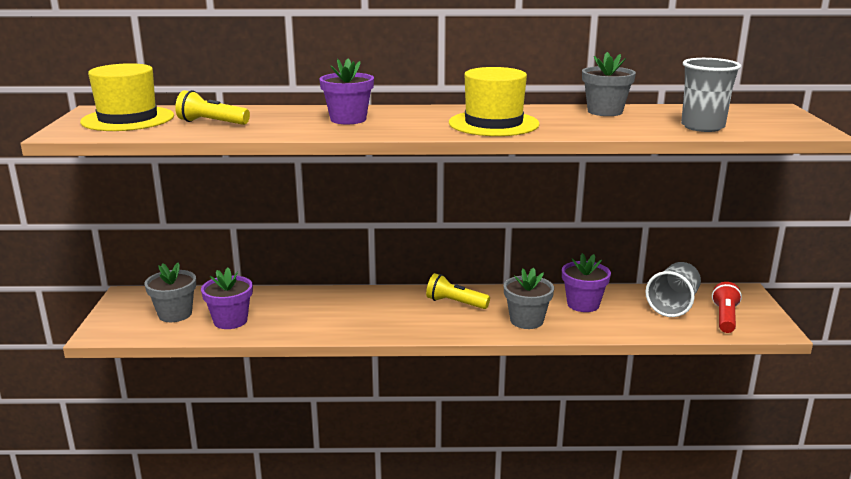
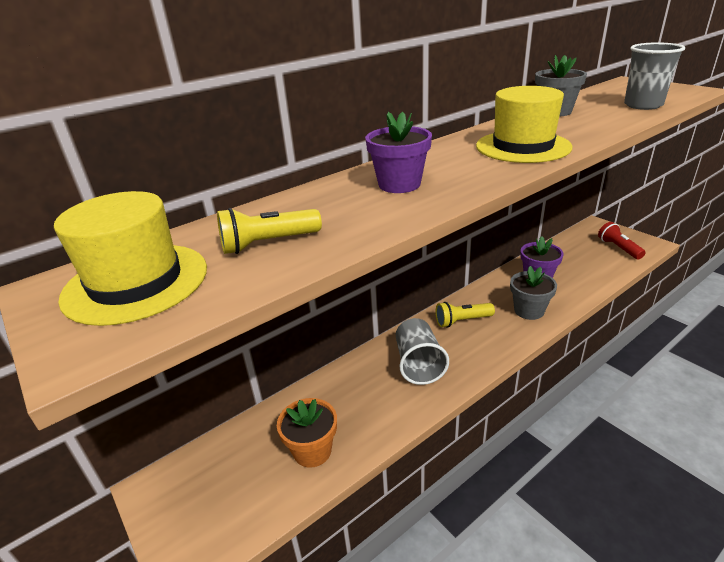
camera: 35 degrees left, 10 degrees up
grey flower pot [145,263,196,322] -> none
purple flower pot [201,268,253,329] -> orange flower pot [277,398,337,468]
grey cup [645,262,701,317] -> grey cup moved to [396,318,449,385]

